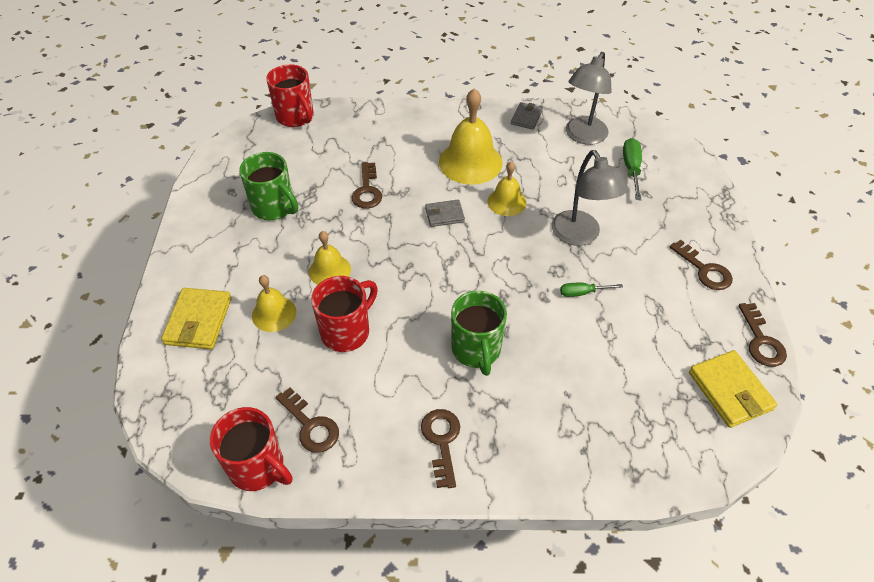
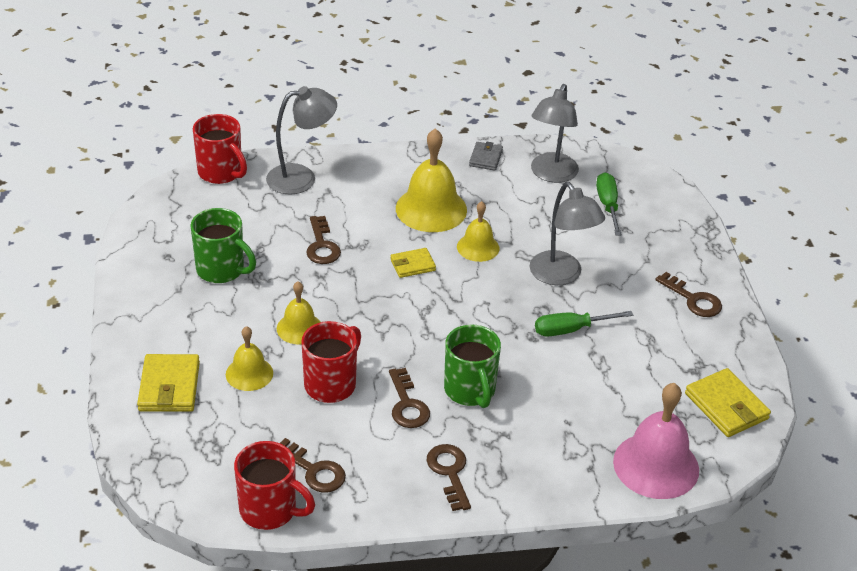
camera: 10 degrees left, 10 degrees down
grey wallet [425,200,465,227] -> yellow wallet [390,248,436,278]
green screwdriver [560,283,623,297] -> green screwdriver [535,311,633,337], size x1.54
brown key [739,303,787,367] -> brown key moved to [389,368,430,428]
none -> grey lamp [266,86,337,195]
none -> pink bell [613,383,699,499]

